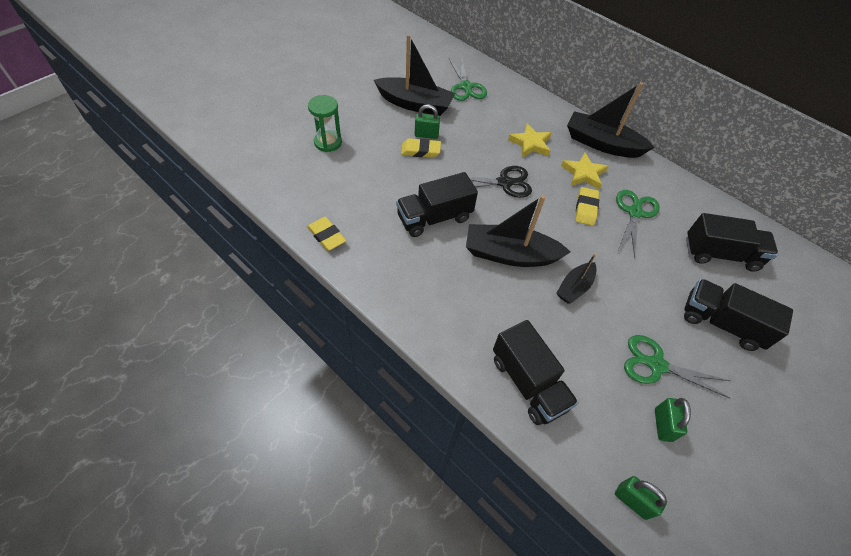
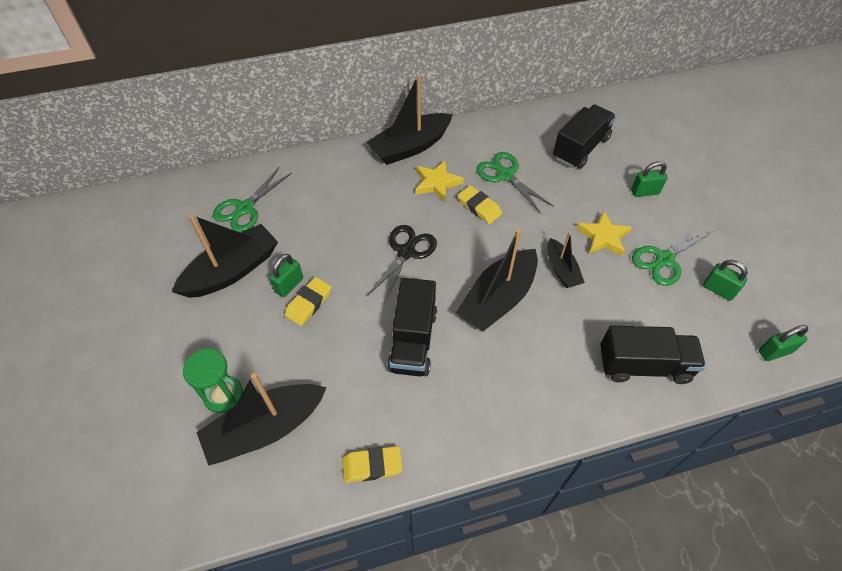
camera: 55 degrees left, 0 degrees up
green scissors [449,57,487,101] -> green scissors turned 105 degrees clockwise [213,167,292,232]
yellow star [508,123,551,157] -> yellow star moved to [576,210,632,257]
black truck [684,279,793,351] -> green padlock [631,161,668,197]
none -> black boat [196,373,327,466]

